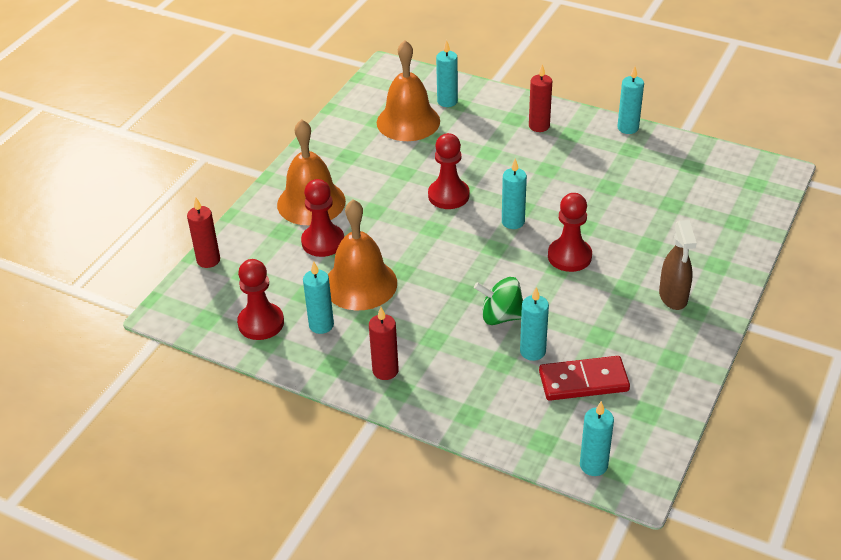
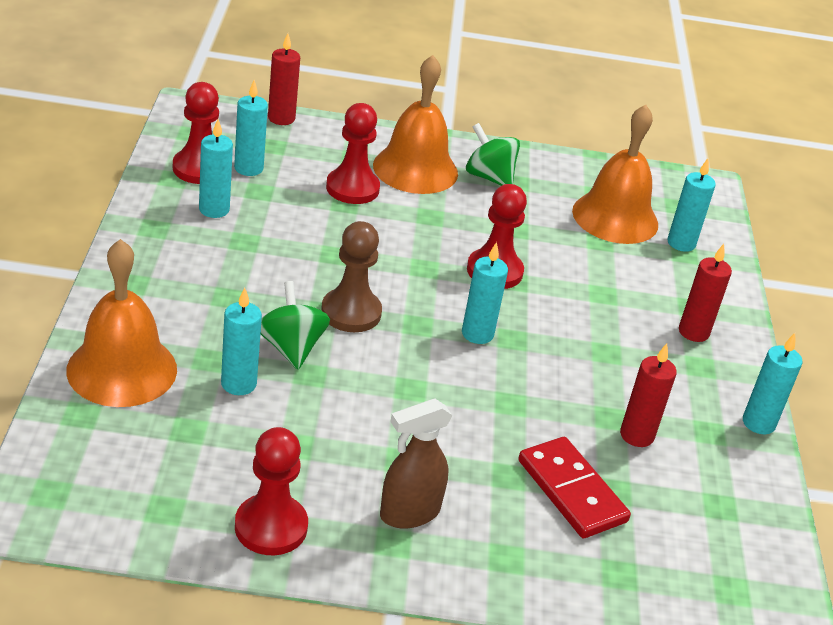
camera: 60 degrees right, 5 degrees down
orange bell [328,199,397,310] -> orange bell moved to [66,239,177,407]
red candle [369,307,399,380] -> red candle moved to [620,343,677,447]
red domino [539,356,630,401] -> red domino moved to [518,437,631,538]
red pawn [548,193,592,272] -> red pawn moved to [235,427,308,555]
turquoise candle [580,401,614,476] -> turquoise candle moved to [234,80,268,176]
none -> brown pawn [321,221,382,332]
none -> green spinning top [466,123,520,186]

